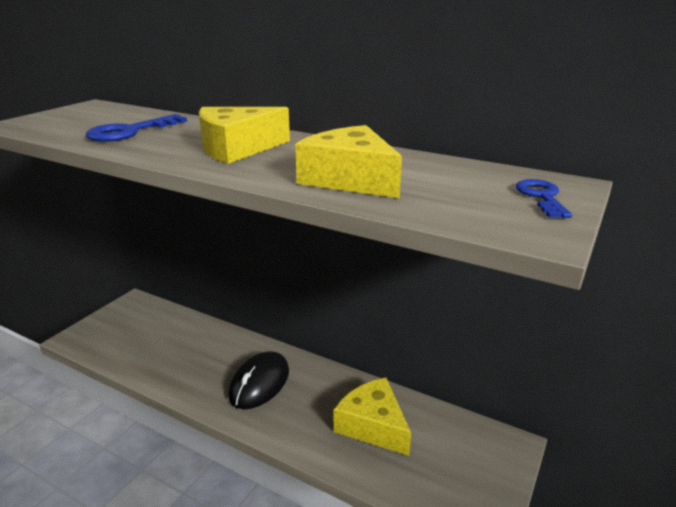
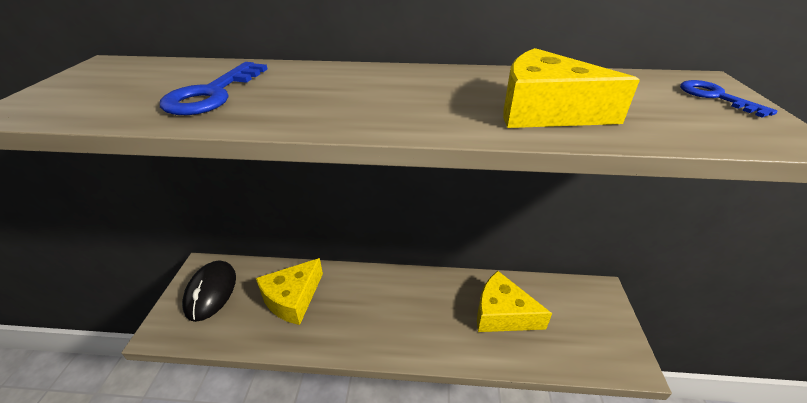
camera: 25 degrees left, 10 degrees up
yellow cheese [199,107,290,164] -> yellow cheese moved to [256,258,323,325]
black mouse [228,351,289,409] -> black mouse moved to [182,260,236,322]

